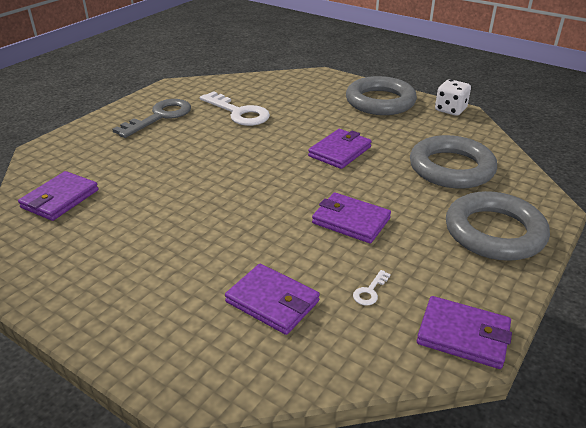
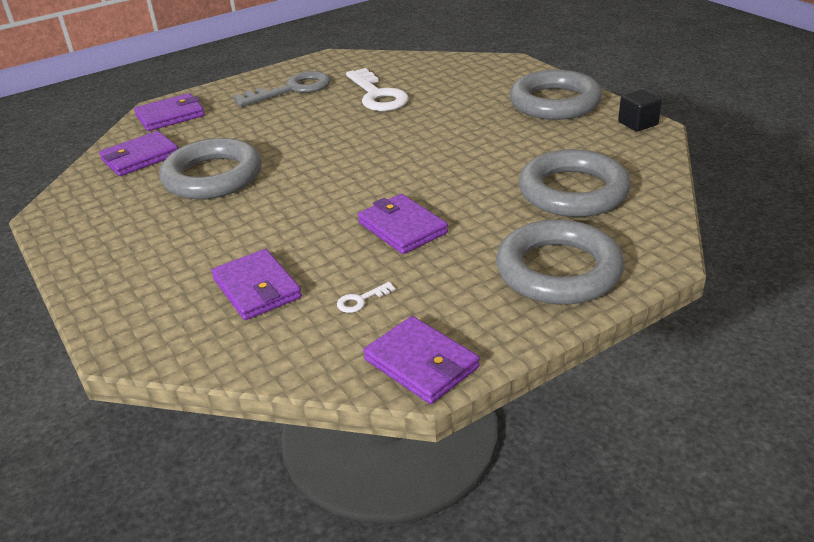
camera: 25 degrees right, 0 degrees up
purple wallet [308,129,372,169] -> purple wallet moved to [134,93,205,131]
white dice [435,79,471,116] -> black cube [618,89,662,132]
none -> grey ring [159,138,262,199]

